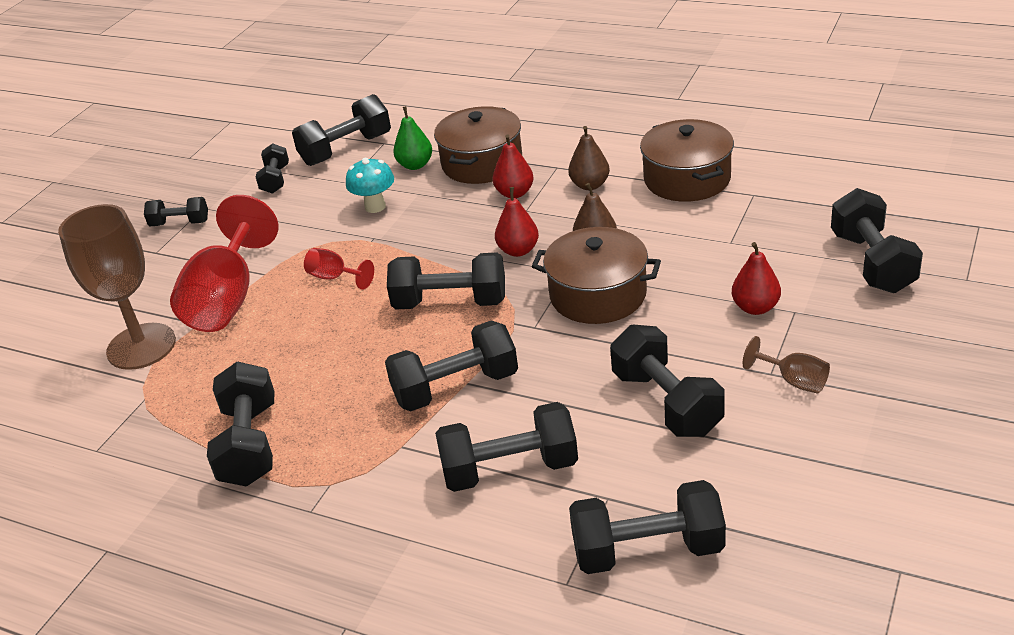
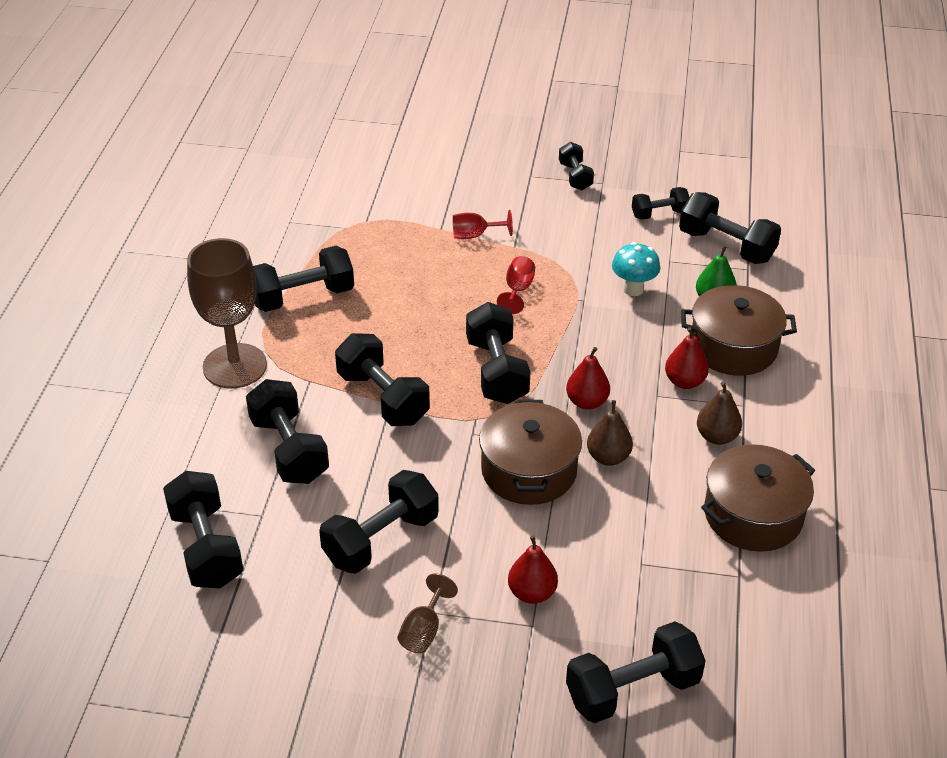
camera: 70 degrees right, 5 degrees up
brown goblet [58,204,176,370] -> brown goblet moved to [187,238,267,388]
red goblet [170,195,279,332] -> red goblet [453,210,513,239], size x0.46

